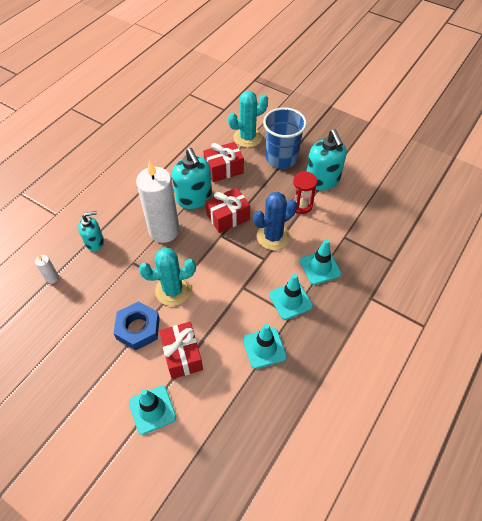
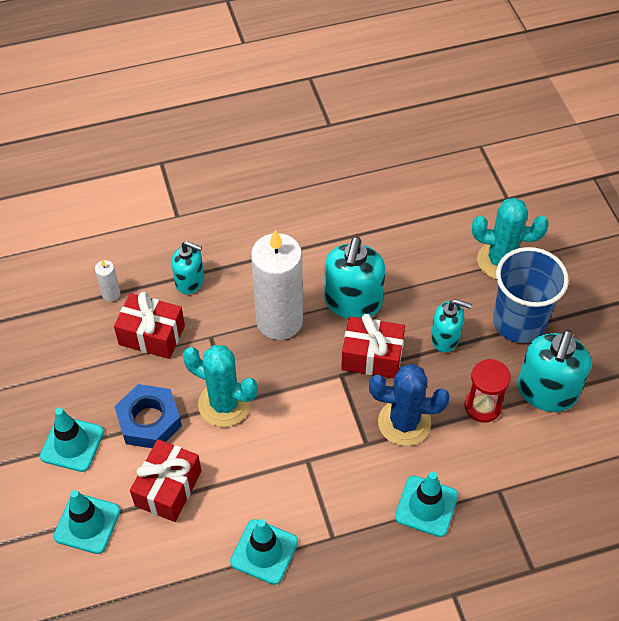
camera: 40 degrees right, 0 degrees up
red gift [203,142,244,182] -> red gift moved to [114,292,185,359]
turquoise traffic cone [269,274,313,320] -> turquoise traffic cone moved to [40,408,104,472]
none -> turquoise soap dispenser [431,299,472,352]

